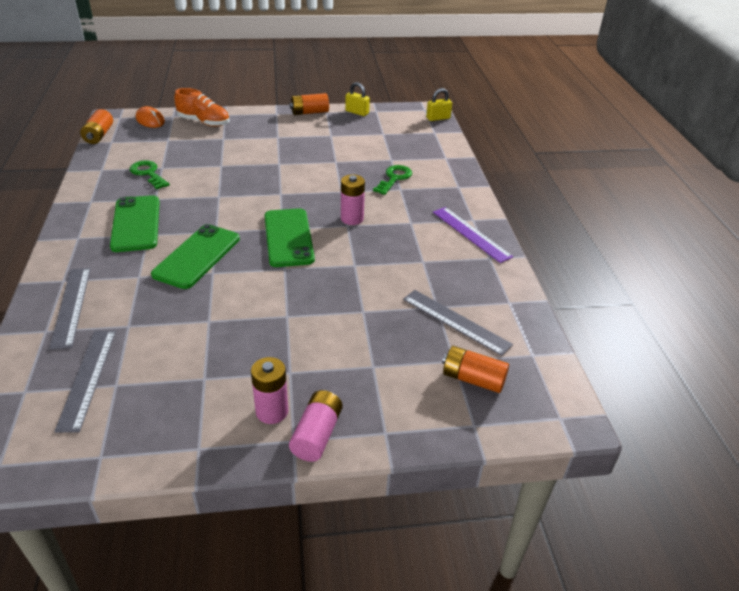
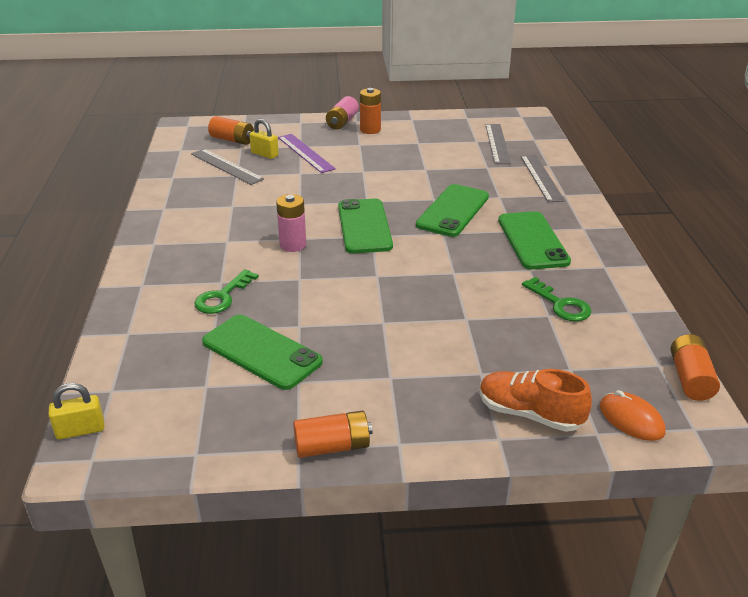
camera: 175 degrees left, 5 degrees down
pink battery [251,357,288,424] -> orange battery [360,88,381,134]
yellow padlock [345,82,370,116] -> yellow padlock moved to [249,119,279,159]
purple ruler [433,207,513,263] -> purple ruler moved to [278,134,336,173]
none -> green phone [202,315,323,390]

